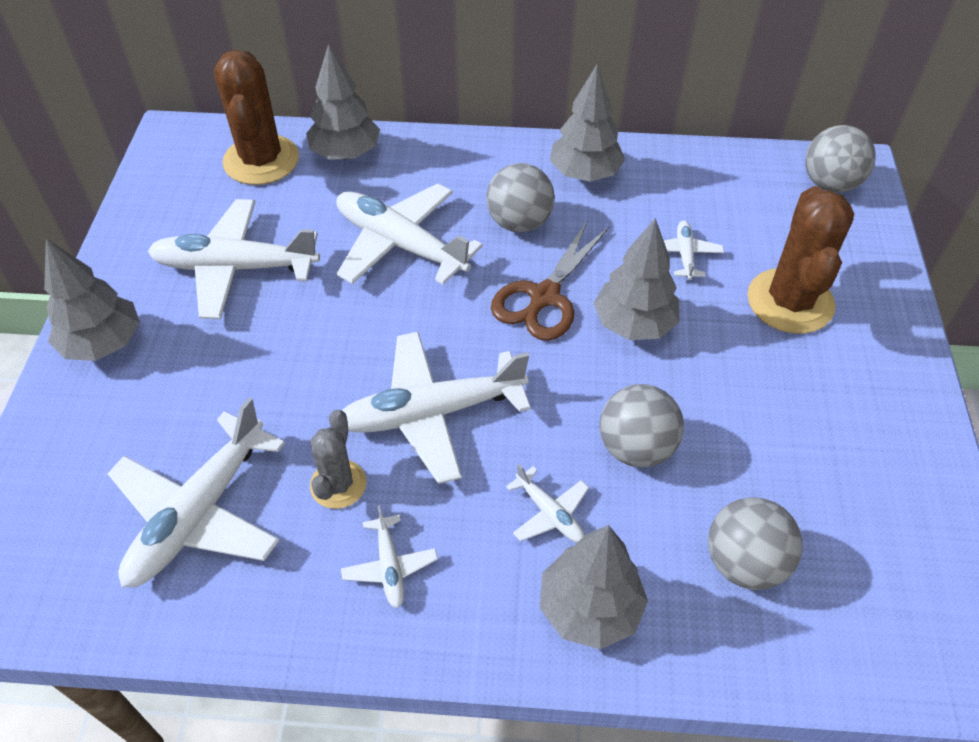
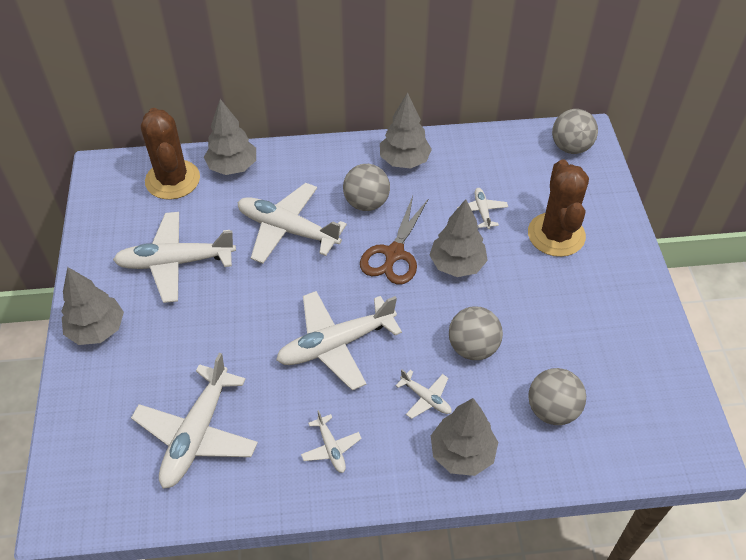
camera: 10 degrees left, 0 degrees up
grey cactus [310,410,367,509] -> none

